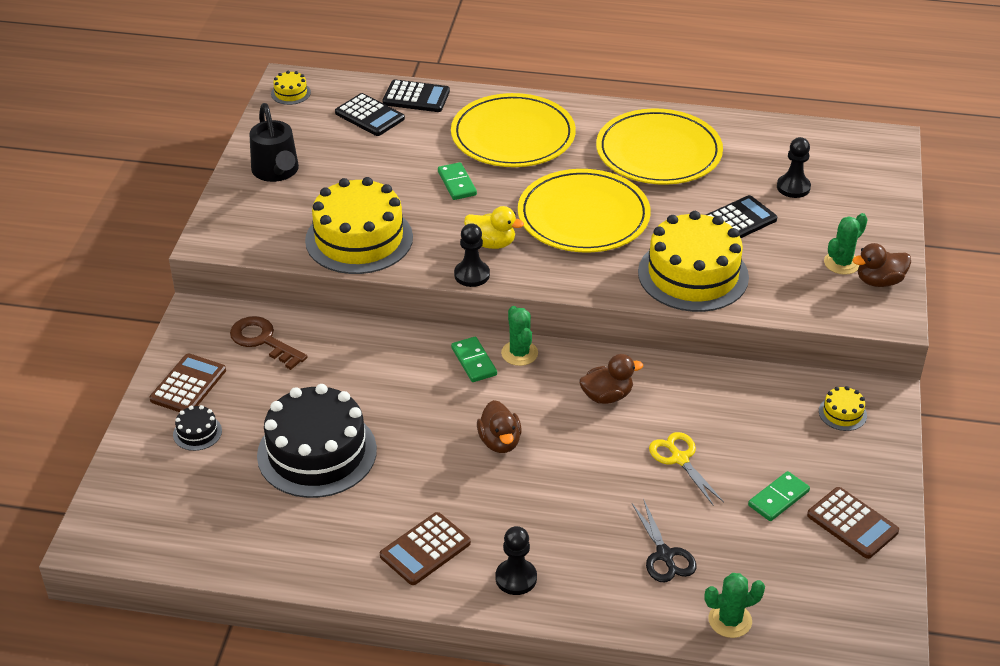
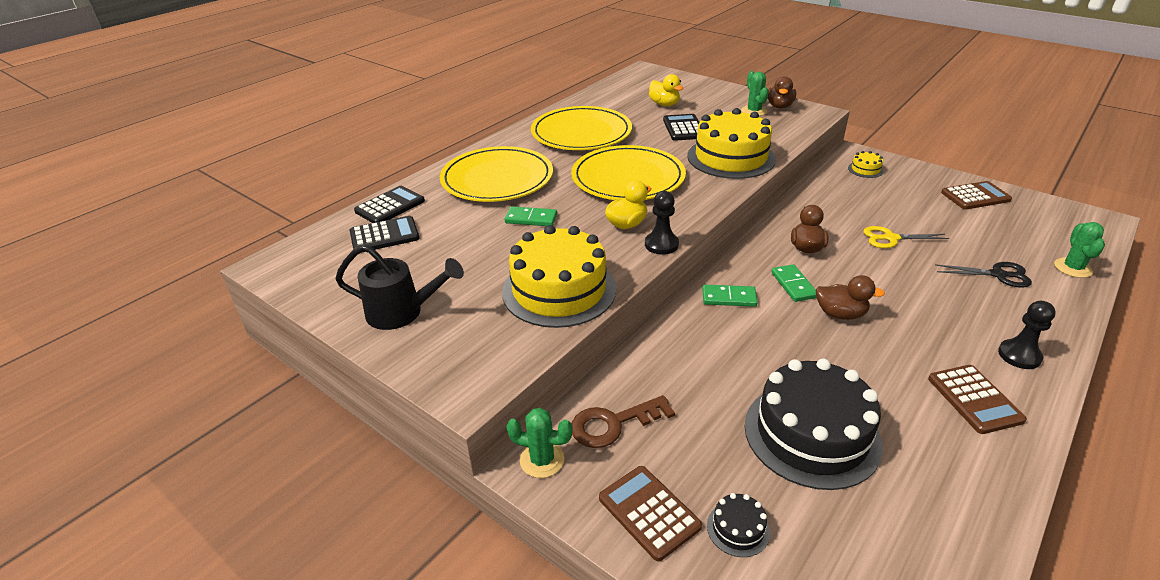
camera: 60 degrees left, 5 degrees down
yellow cake [271,71,311,105] -> none
green cactus [501,306,538,366] -> green cactus moved to [506,408,573,478]
green domino [748,471,810,521] -> green domino moved to [771,264,817,302]
black pawn [777,137,811,198] -> yellow duck [649,74,683,106]

